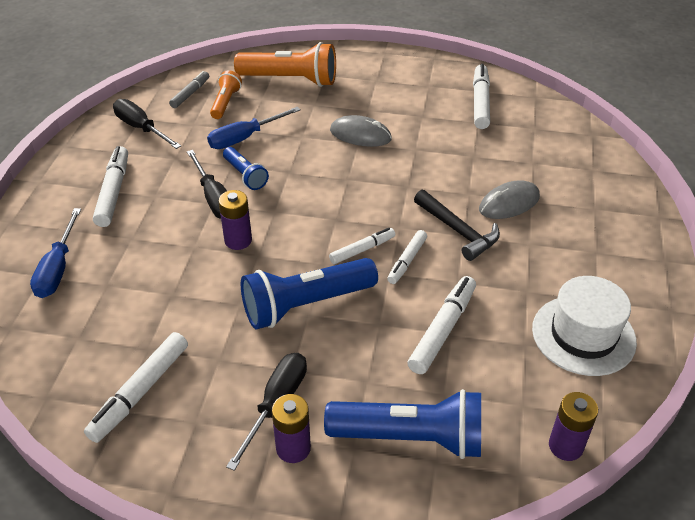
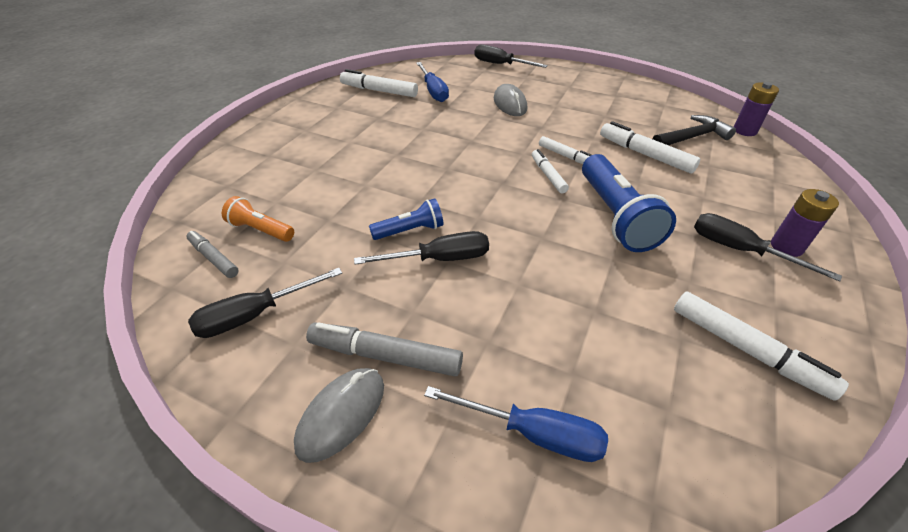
camera: 75 degrees left, 0 degrees up
white marker [93,146,128,227] -> grey marker [306,322,463,376]
blue screwdriver [207,107,301,149] -> blue screwdriver moved to [416,62,449,102]
purple battery [218,190,252,250] -> none
orange flashlight [234,42,336,87] -> none
blue flashlight [324,389,481,459] -> none
grey mouse [330,115,392,147] -> grey mouse moved to [294,368,384,463]
black hammer [414,190,500,261] -> black hammer moved to [652,115,736,145]
white hat [532,276,637,376] -> none
none -> black screwdriver [474,44,548,68]

